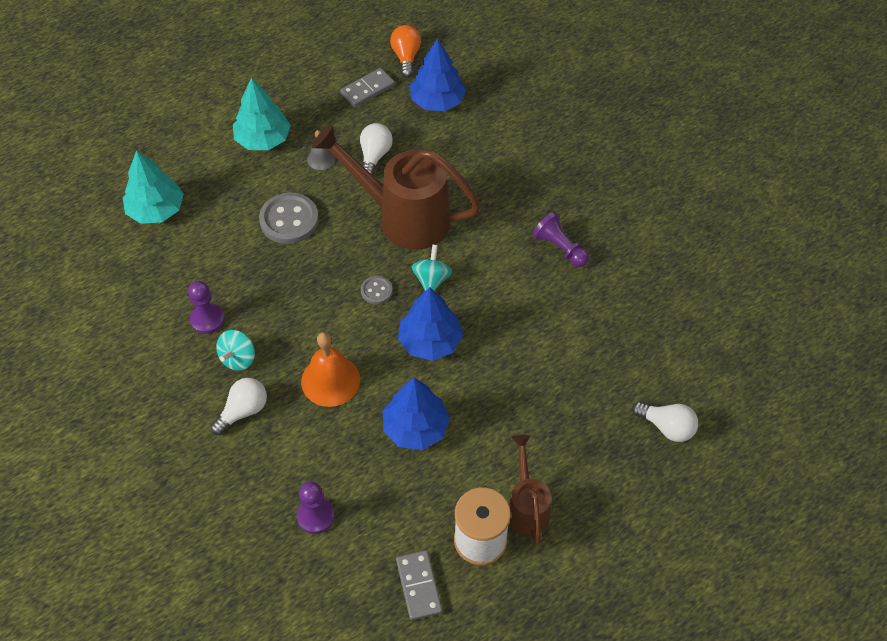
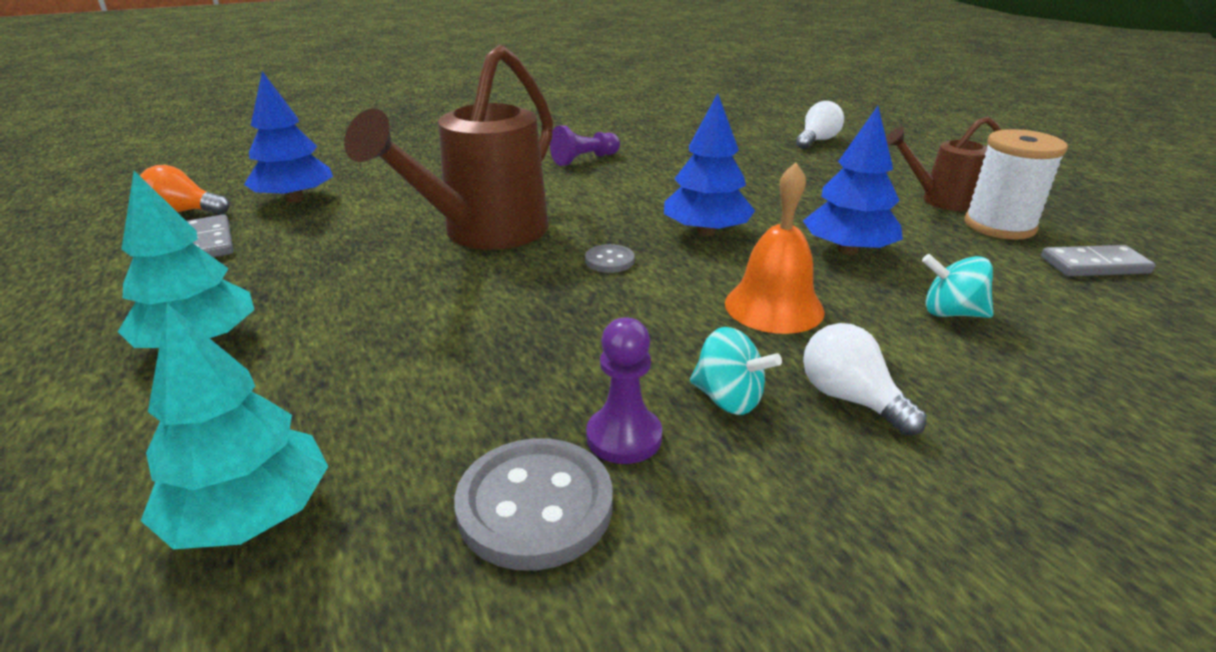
camera: 80 degrees left, 25 degrees down
grey button [259,192,319,244] -> grey button moved to [454,438,613,571]
purple pawn [297,481,335,534] -> none
grey bell [307,130,335,170] -> none
white light bulb [360,123,393,175] -> none
turquoise spinning top [412,245,452,291] -> turquoise spinning top moved to [922,254,993,318]

